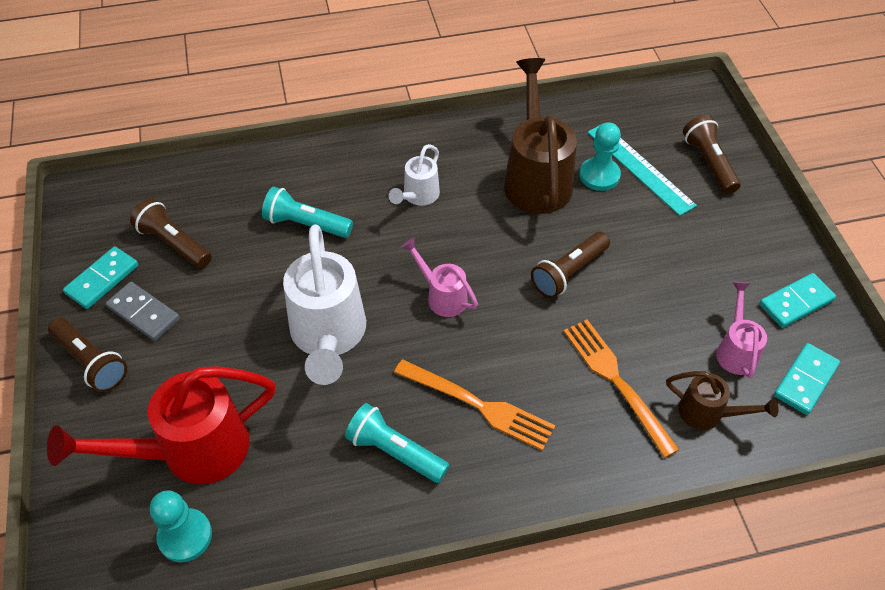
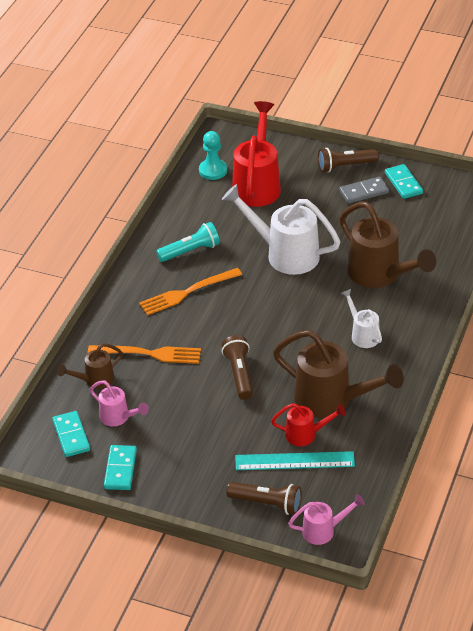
camera: 125 degrees right, 10 degrees down
brown flashlight [130,198,212,269] -> none
turquoise flashlight [262,187,353,238] -> brown watering can [339,202,436,288]
pink watering can [401,238,478,317] -> pink watering can moved to [288,494,365,545]
turquoise pawn [580,122,621,191] -> red watering can [271,403,346,446]

